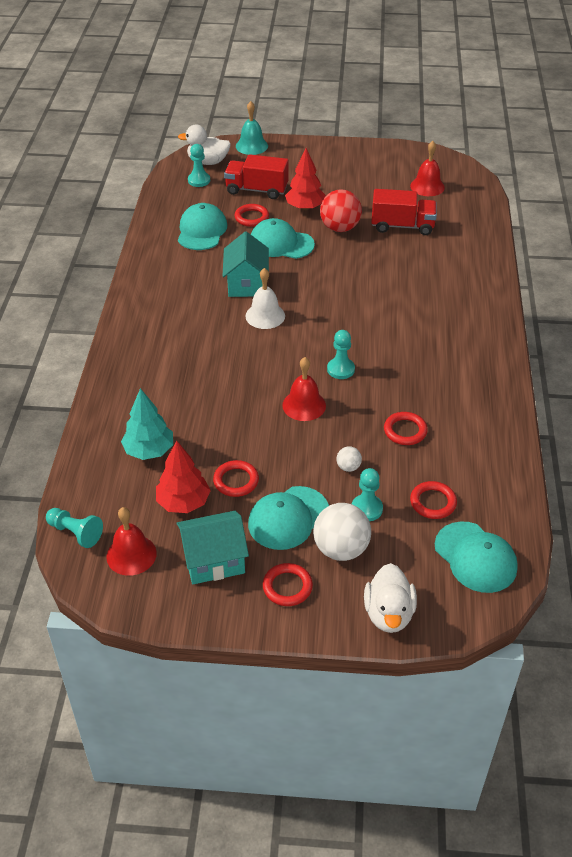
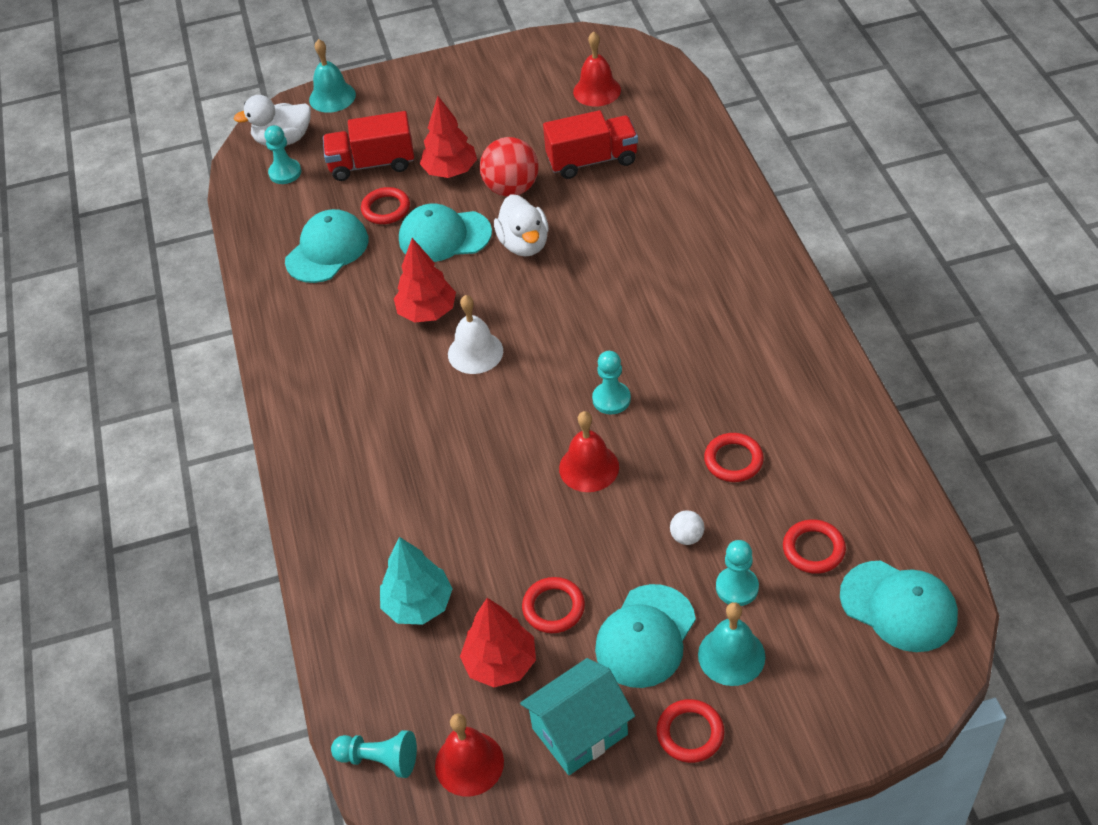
camera: 15 degrees left, 5 degrees up
turquoise cap [178,203,227,250] -> turquoise cap turned 45 degrees clockwise [285,209,369,283]
turquoise house [223,231,269,297] -> red tree [394,238,456,323]
white ball [313,503,371,561] -> turquoise bell [698,602,765,686]
white duck [364,563,417,633] -> white duck moved to [494,194,549,256]

